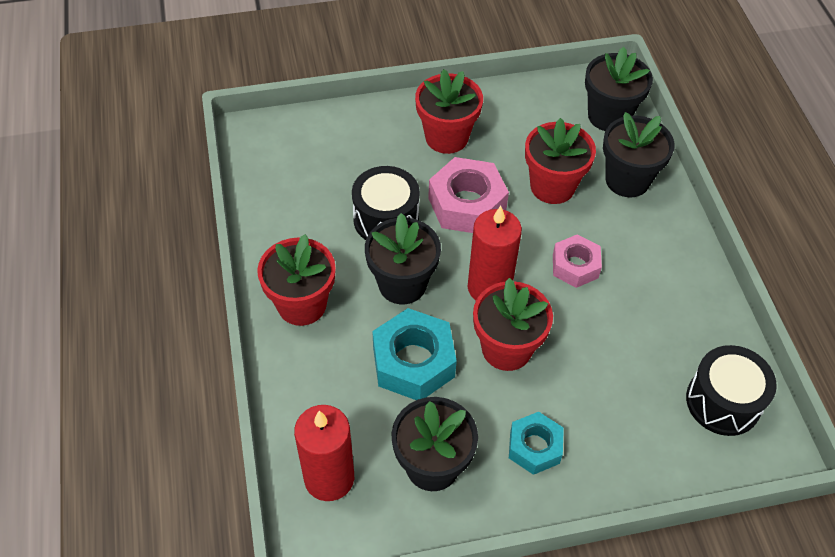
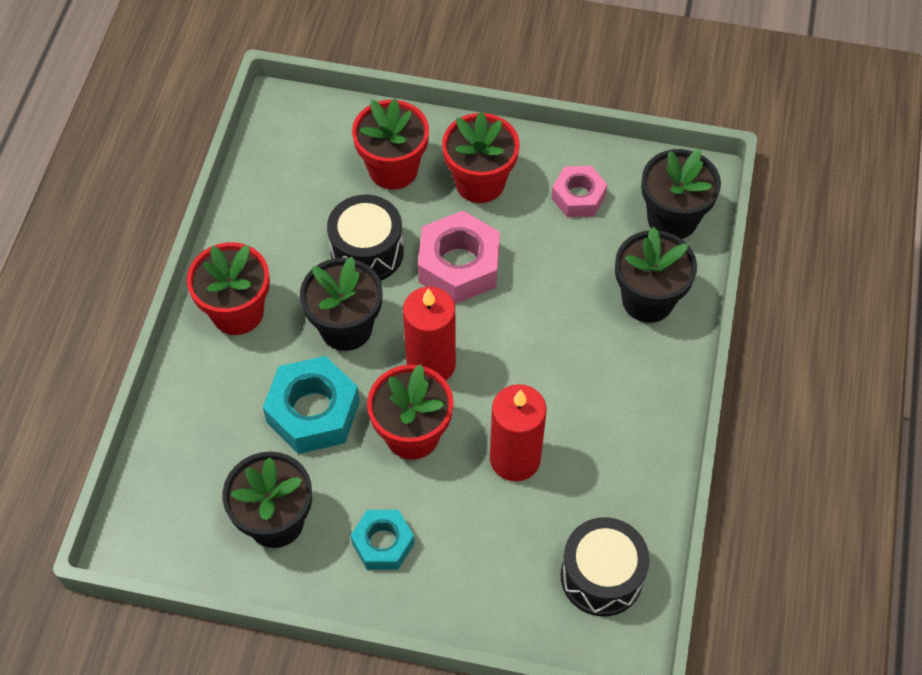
camera: 25 degrees right, 5 degrees up
red candle [294,405,354,501] -> red candle moved to [490,384,547,481]
red flower pot [525,118,596,204] -> red flower pot moved to [352,99,429,190]
pink nut [553,234,602,288] -> pink nut moved to [551,166,608,217]

